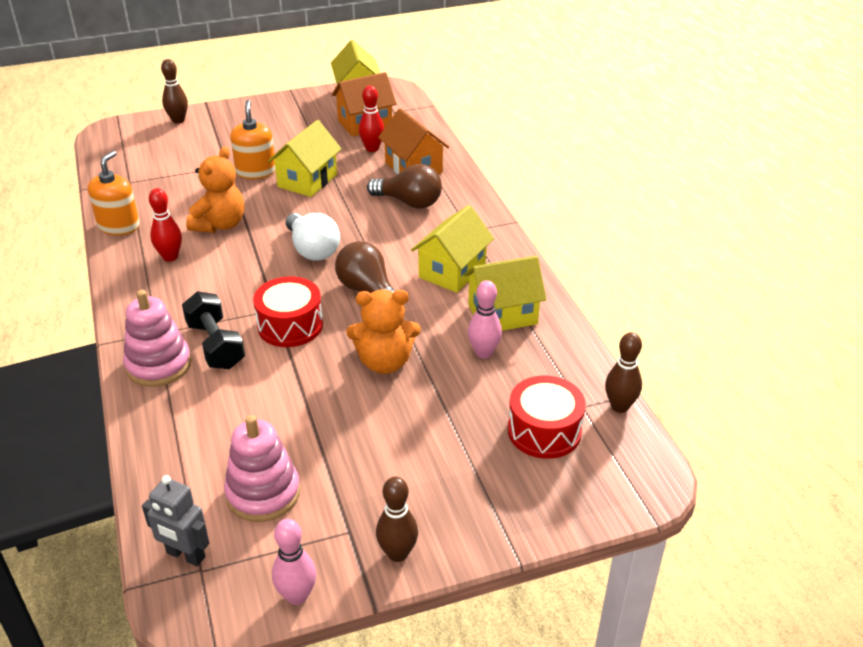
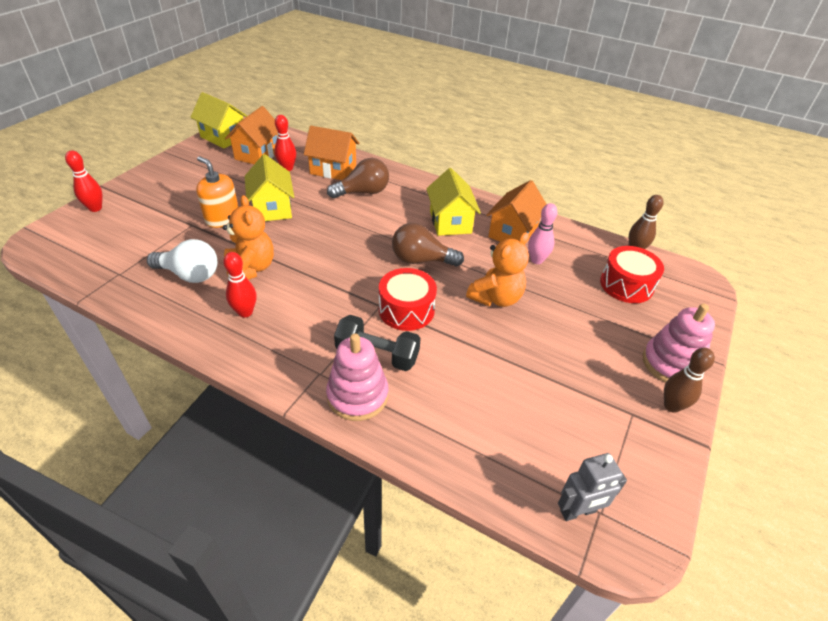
camera: 45 degrees left, 5 degrees up
orange soap dispenser [88,151,140,235] -> none
brown bowling pin [161,59,188,124] -> red bowling pin [65,150,103,212]
pink stacking toy [224,415,300,522] -> pink stacking toy moved to [643,304,715,382]
pink bowling pin [272,519,316,605] -> none
white light bulb [286,213,340,260] -> white light bulb moved to [147,239,217,283]
yellow house [464,256,546,331] -> orange house [486,180,547,243]

